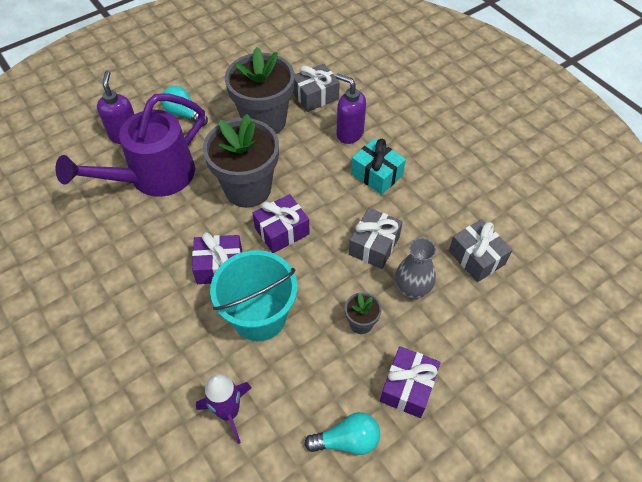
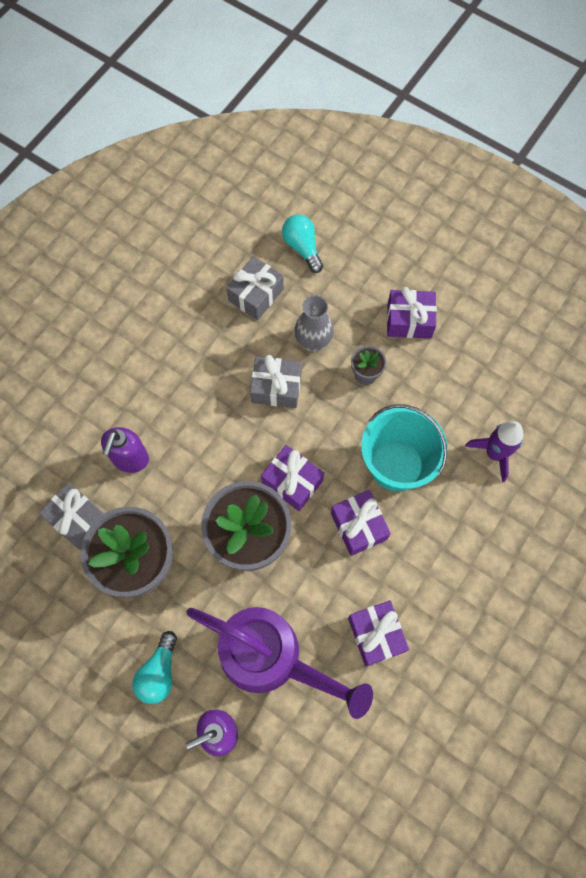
camera: 110 degrees left, 15 degrees up
turquoise light bulb [304,412,380,455] -> turquoise light bulb moved to [282,214,323,273]
turquoise gift [351,138,406,195] -> none
none -> purple gift [348,600,409,666]

